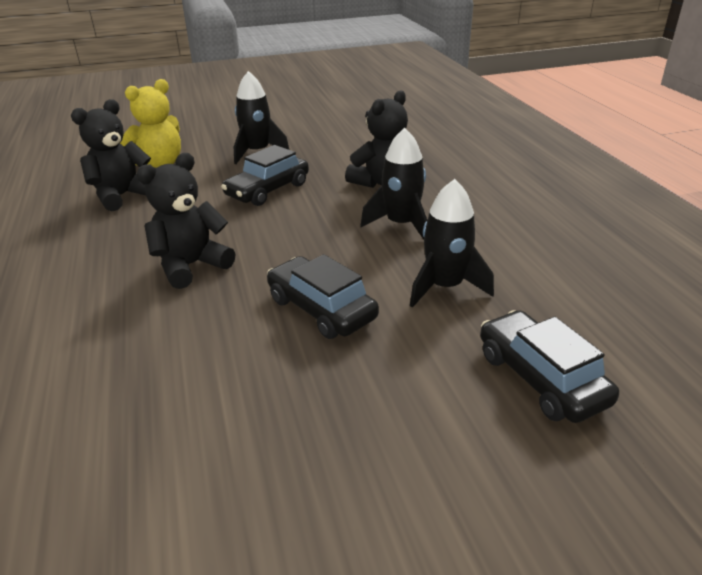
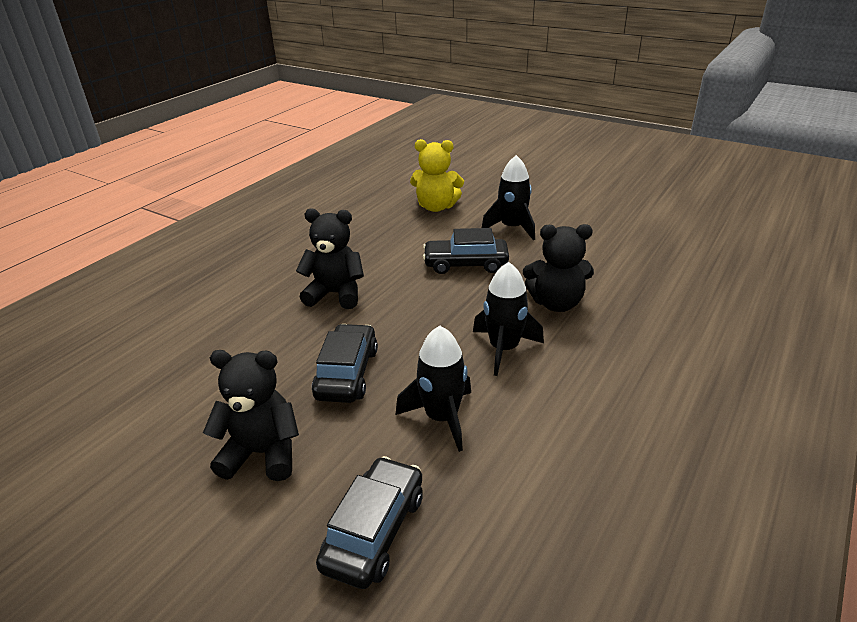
camera: 50 degrees right, 0 degrees up
black teddy bear [71,99,151,211] -> black teddy bear moved to [203,350,299,481]

